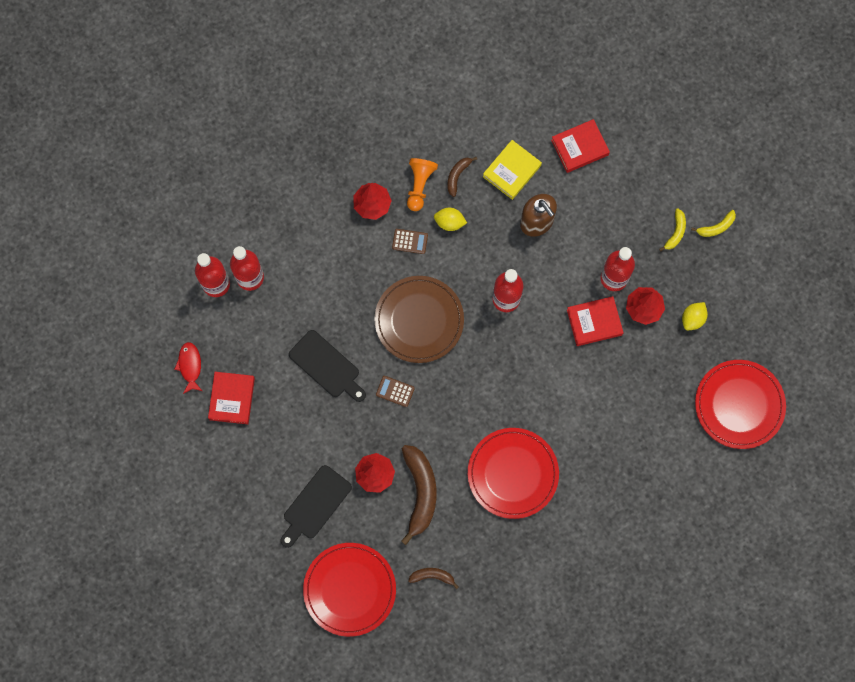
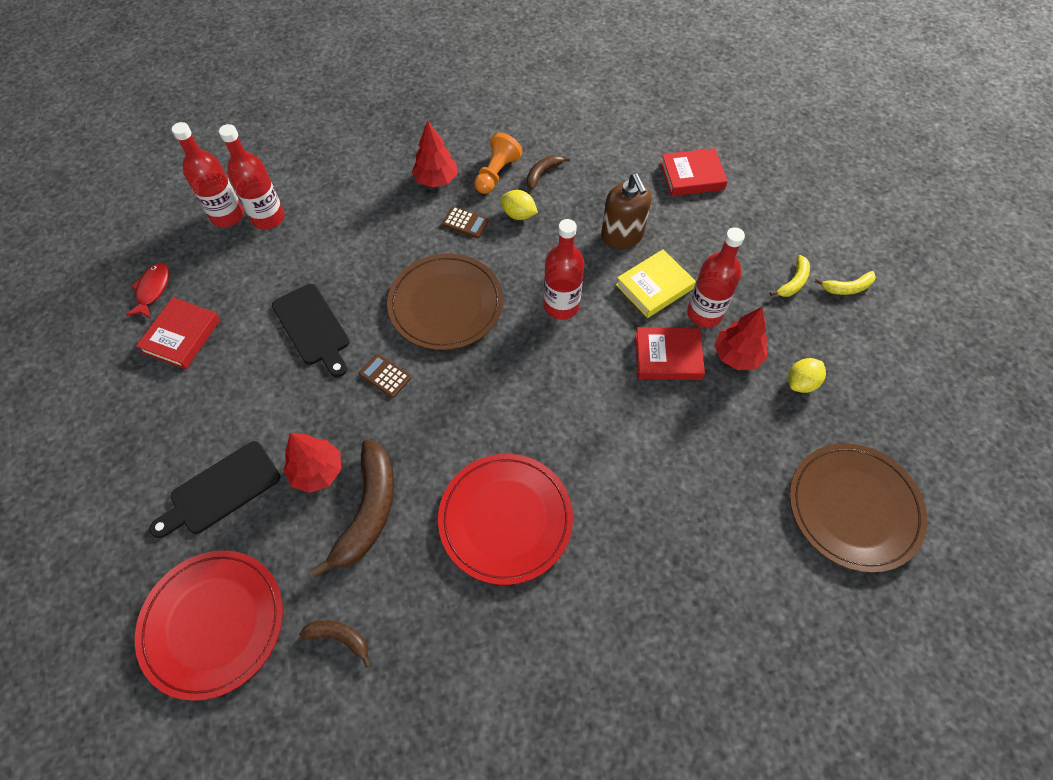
camera: 15 degrees right, 15 degrees down
yellow book [483,140,542,200] -> yellow book moved to [616,249,696,318]
red plate [695,360,786,449] -> brown plate [790,443,927,573]

